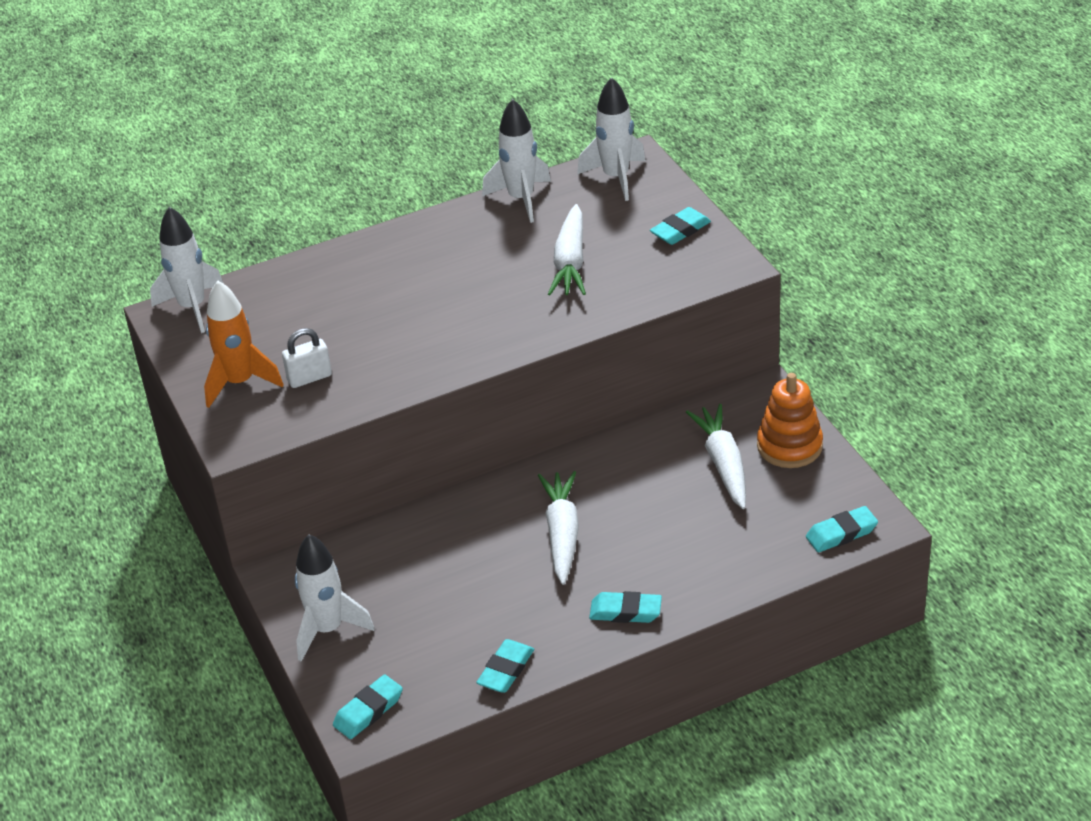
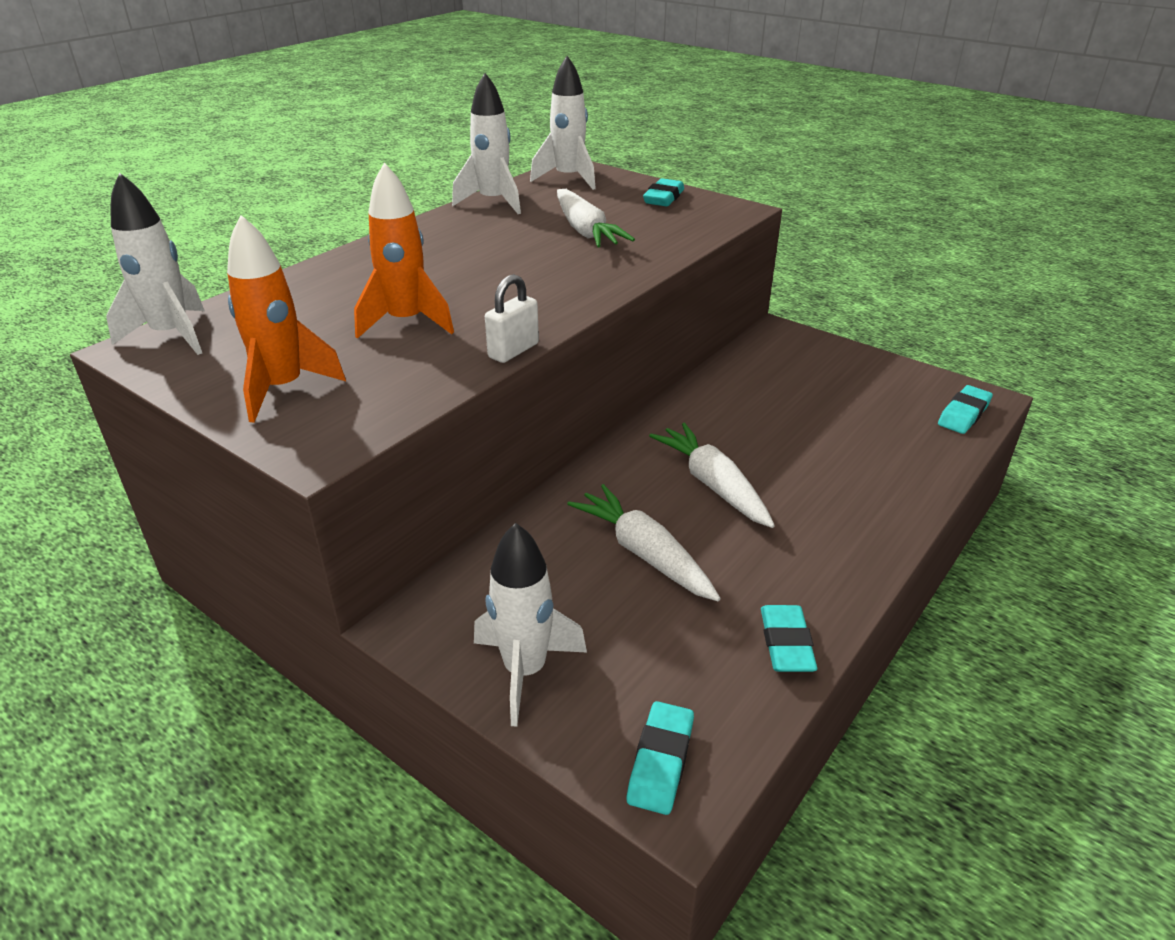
camera: 30 degrees left, 5 degrees down
white padlock [282,328,332,388] -> white padlock moved to [485,274,539,363]
turquoise eraser [589,591,662,623] -> none
white carrot [686,404,746,509] -> white carrot moved to [567,484,721,601]
orange stacking toy [757,373,823,468] -> none
none -> orange rocket [354,163,454,339]

